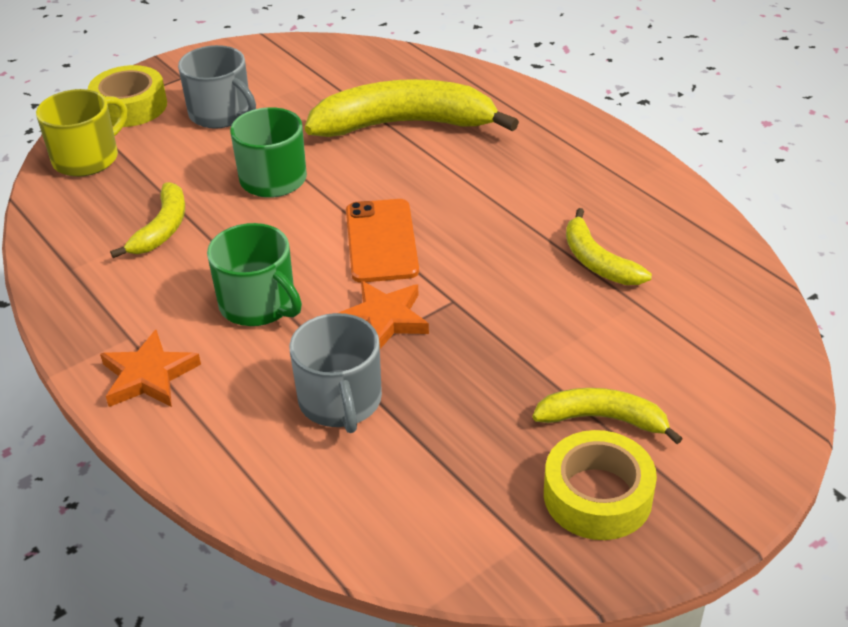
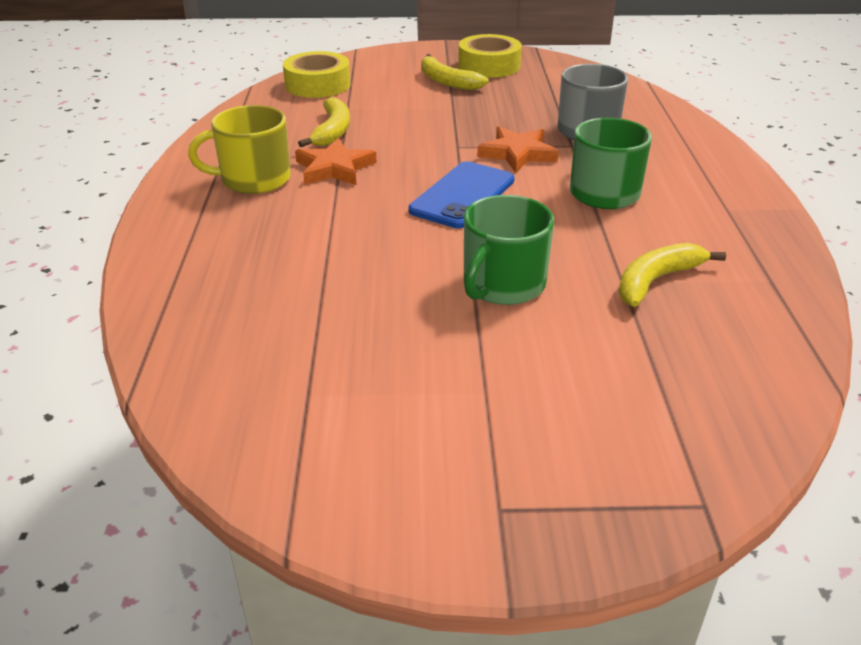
camera: 145 degrees left, 5 degrees down
yellow mug [36,89,127,177] -> yellow mug moved to [188,105,291,194]
yellow tape [88,65,167,127] -> yellow tape moved to [283,51,351,98]
orange star [100,330,201,407] -> orange star moved to [295,138,377,185]
grey mug [178,45,256,129] -> none
yellow banana [305,79,519,137] -> none
orange phone [346,199,419,282] -> blue phone [408,161,515,228]

